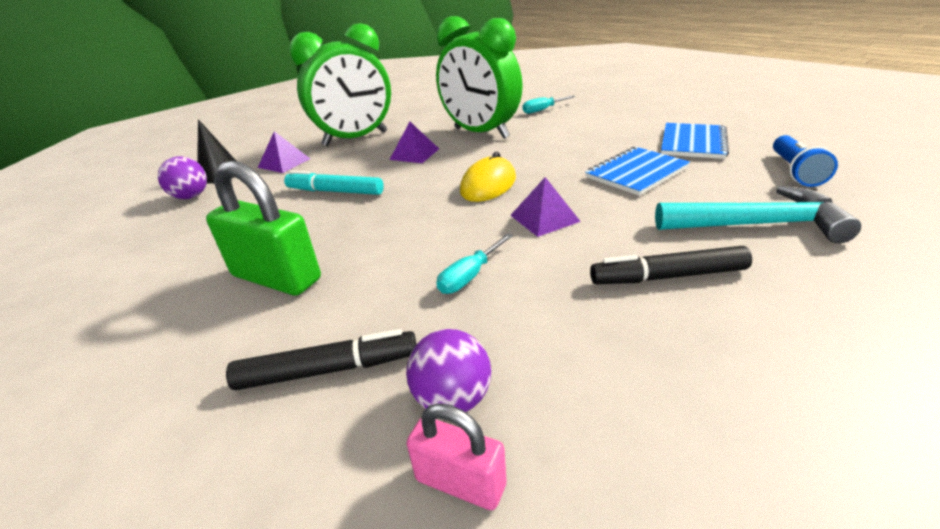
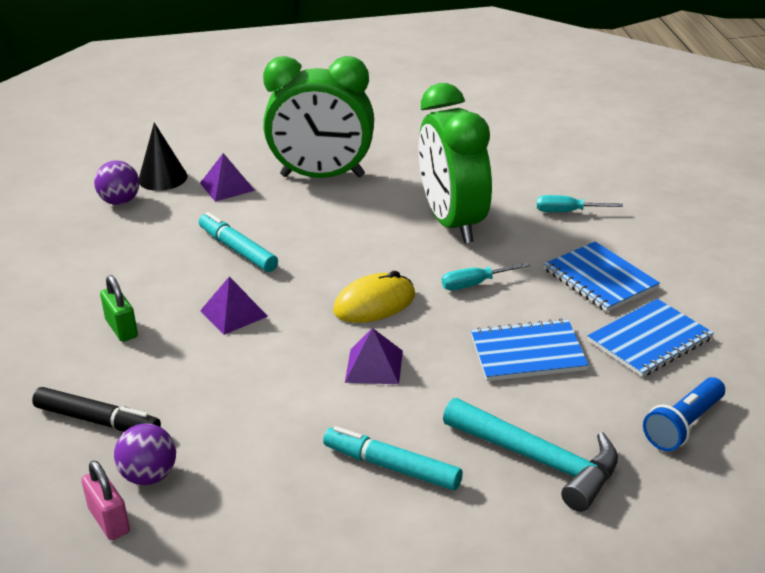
camera: 30 degrees right, 0 degrees up
green padlock [206,161,321,295] -> green padlock [100,275,138,342], size x0.56
purple pyramid [390,122,439,163] -> purple pyramid moved to [200,276,268,335]
turquoise screwdriver [436,233,513,294] -> turquoise screwdriver moved to [442,262,530,290]
black marker [590,246,752,284] -> turquoise marker [323,426,463,491]
none -> blue notebook [544,241,660,312]

